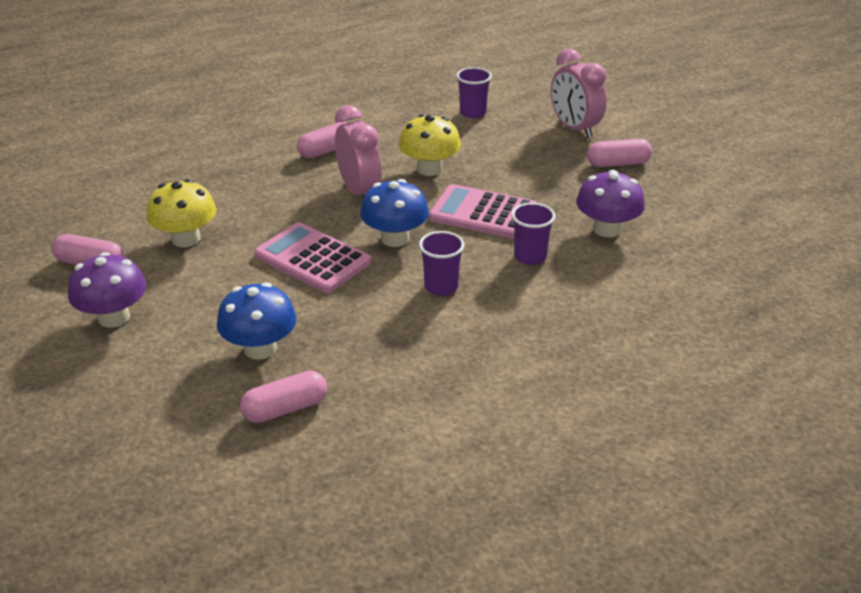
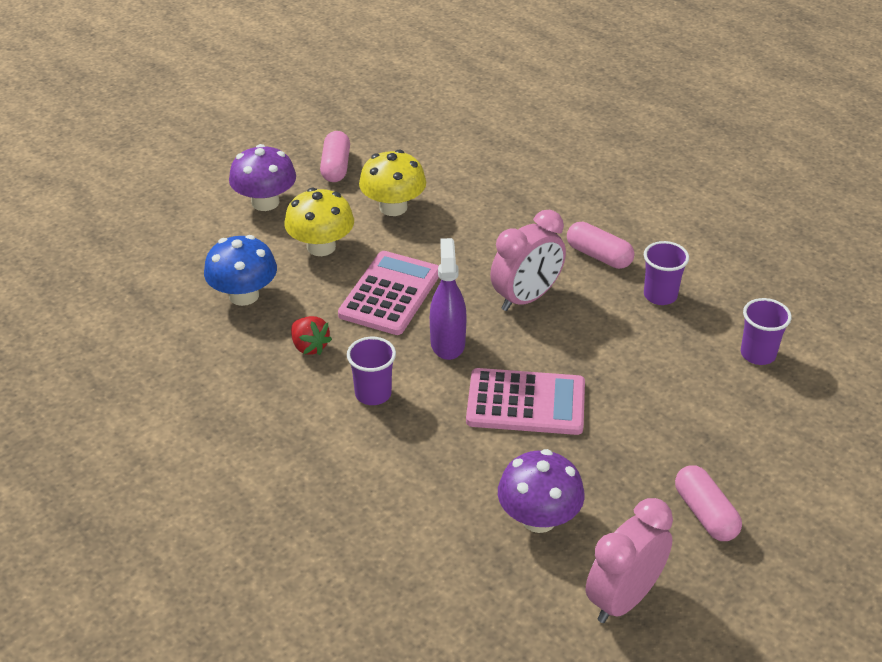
camera: 75 degrees right, 5 degrees up
pink capsule [240,371,327,423] -> none
blue mushroom [360,179,429,247] -> purple spray bottle [430,238,467,360]
yellow mushroom [399,114,461,176] -> yellow mushroom moved to [284,188,354,256]
pink calculator [429,184,537,239] -> pink calculator turned 90 degrees clockwise [466,368,585,435]
purple cup [511,203,555,265] -> purple cup moved to [644,241,689,305]
pink clock [551,49,607,138] -> pink clock moved to [586,498,673,623]
none -> red strawberry [291,316,332,355]

